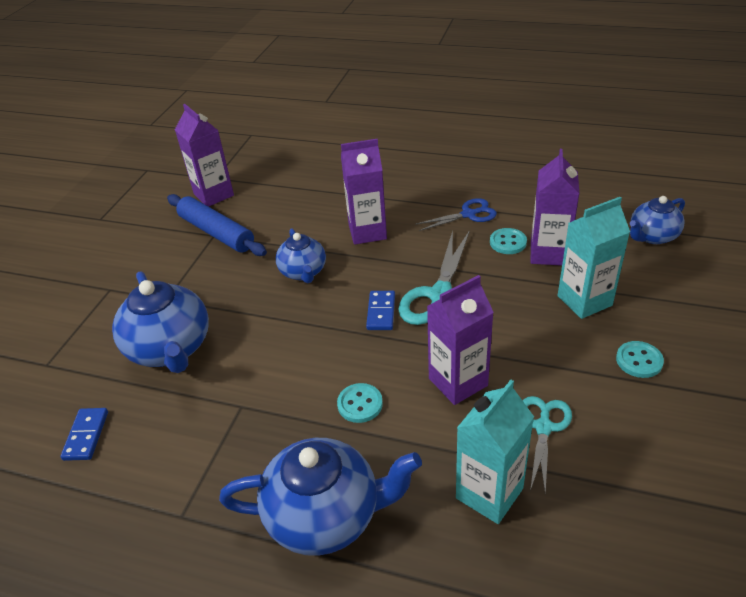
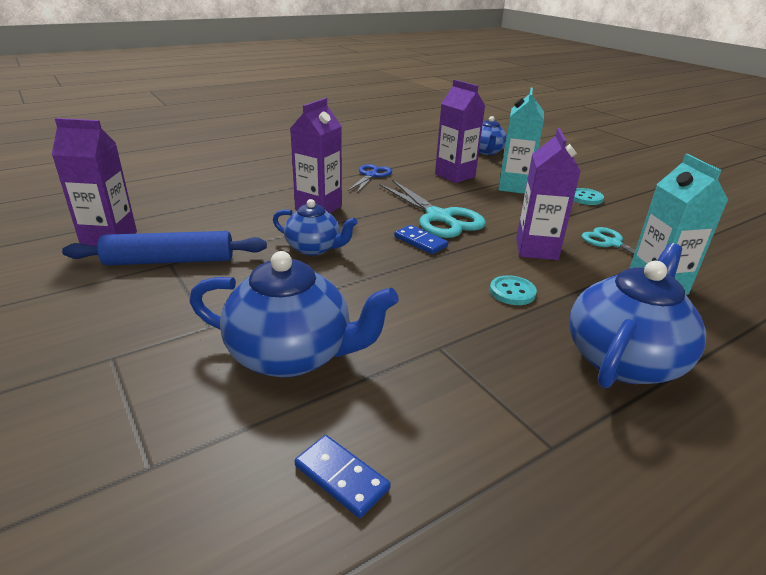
camera: 55 degrees left, 10 degrees down
turquoise button [490,228,527,254] -> none

